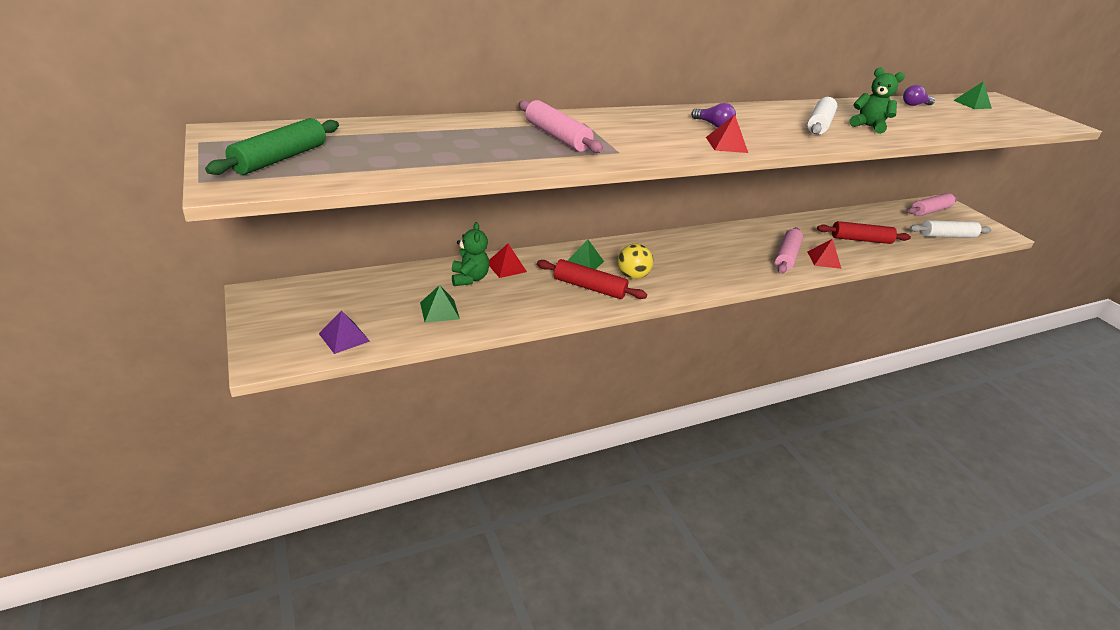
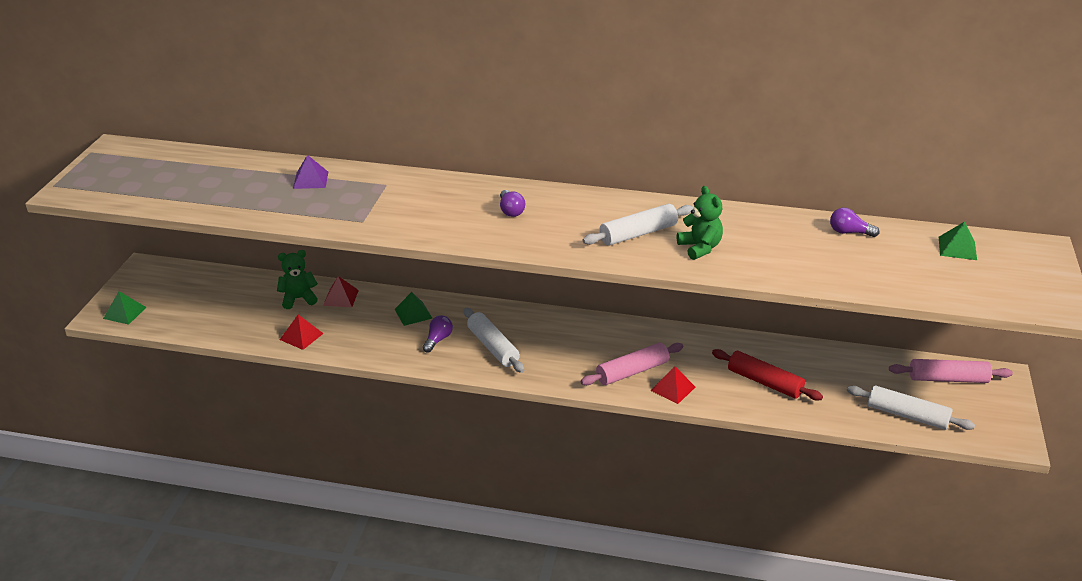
camera: 40 degrees right, 0 degrees up
green rolling pin [205,118,339,175] -> none
purple pyramid [319,311,370,354] -> purple pyramid moved to [293,155,328,189]
green pyramid [420,285,460,323] -> green pyramid moved to [103,291,146,325]
green teddy bear [452,222,489,286] -> green teddy bear turned 135 degrees counterclockwise [277,250,318,309]
pink rolling pin [519,100,603,153] -> none
red rolling pin [537,259,647,299] -> none
yellow ball [618,244,653,279] -> purple light bulb [422,316,453,353]
red pyramid [706,115,748,153] -> red pyramid moved to [280,315,324,350]
none -> white rolling pin [464,308,524,373]

